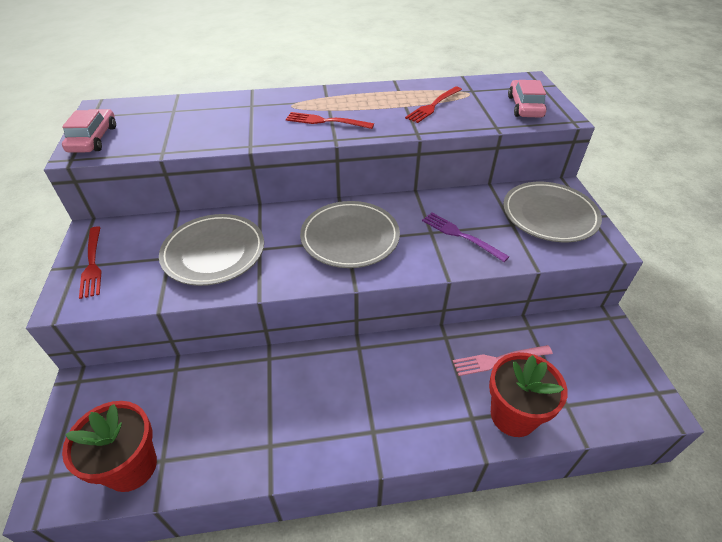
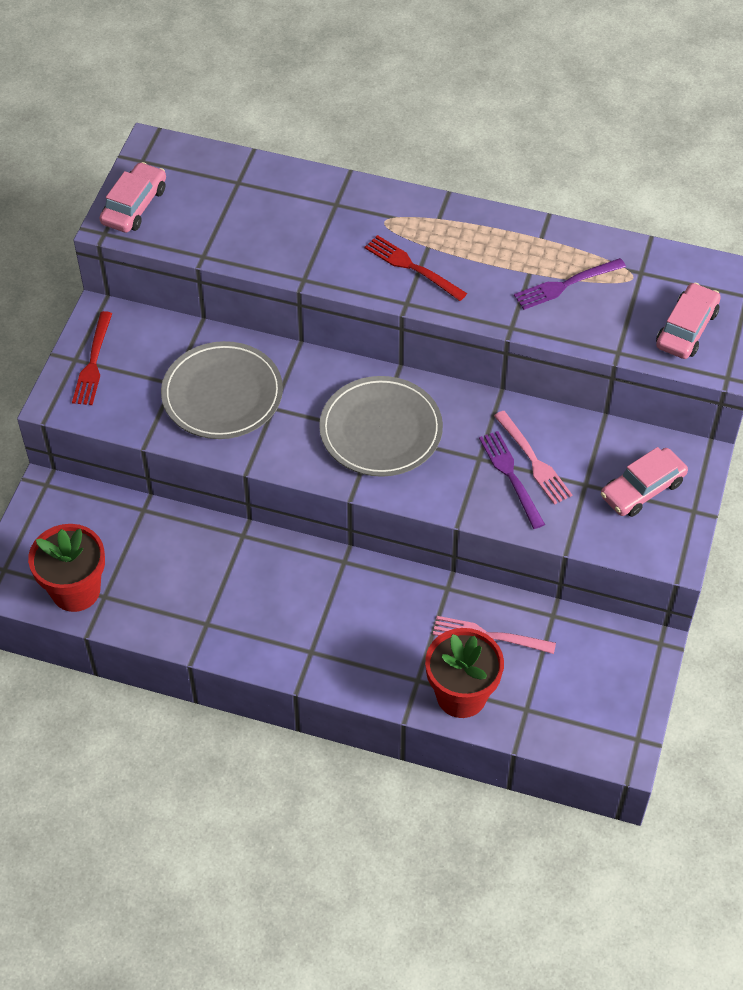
camera: 25 degrees right, 10 degrees up
red fork [405,86,462,123] -> purple fork [514,258,626,310]
grey plate [503,182,602,242] -> pink car [601,447,688,517]
none -> pink fork [494,411,572,505]

